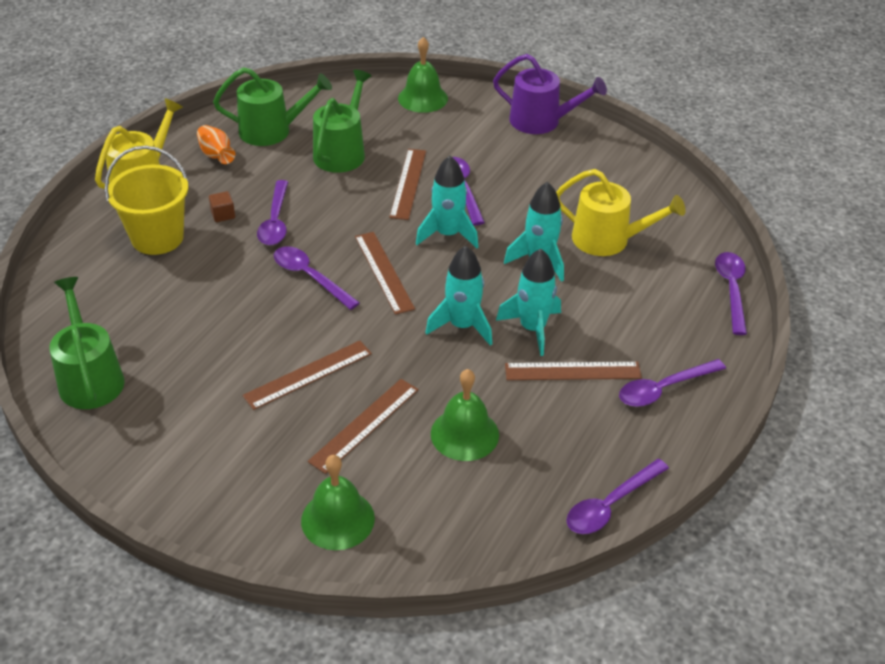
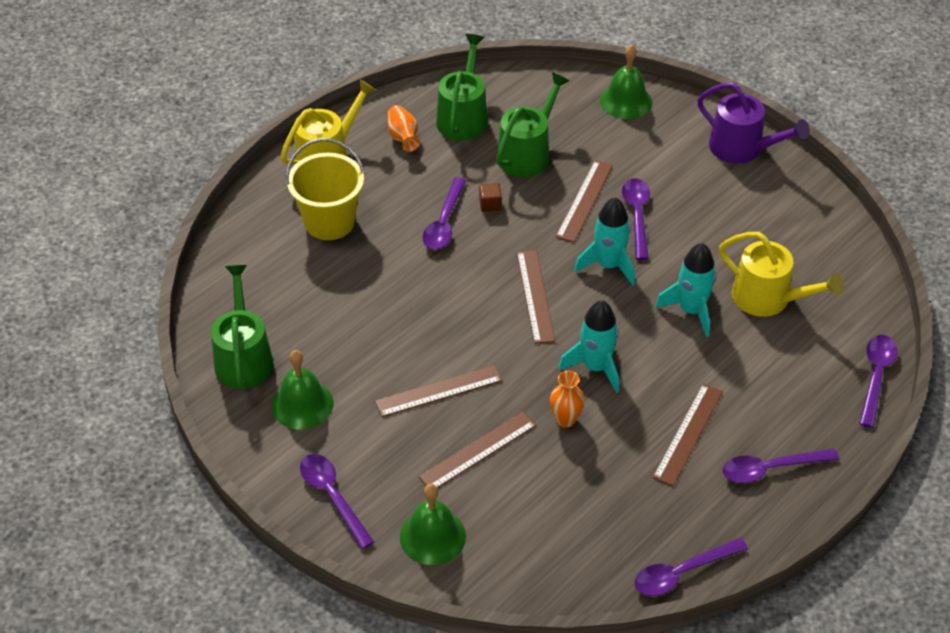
camera: 15 degrees right, 5 degrees up
brown cube [209,191,235,222] -> brown cube moved to [479,183,502,212]
green watering can [213,67,332,146] -> green watering can turned 90 degrees counterclockwise [436,34,488,141]
purple spoon [274,246,360,310] -> purple spoon moved to [300,454,374,549]
green bell [431,369,499,461] -> green bell moved to [271,350,334,429]
turquoise rocket [496,248,561,356] -> none
brown ruler [505,362,642,380] -> brown ruler turned 75 degrees counterclockwise [653,384,723,486]
none -> orange vase [550,371,585,427]

